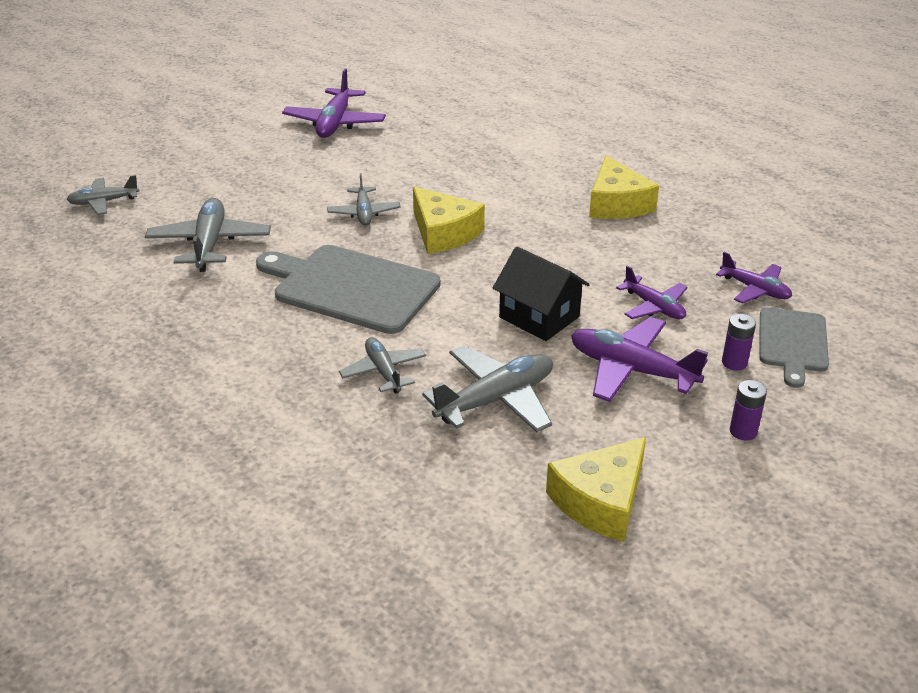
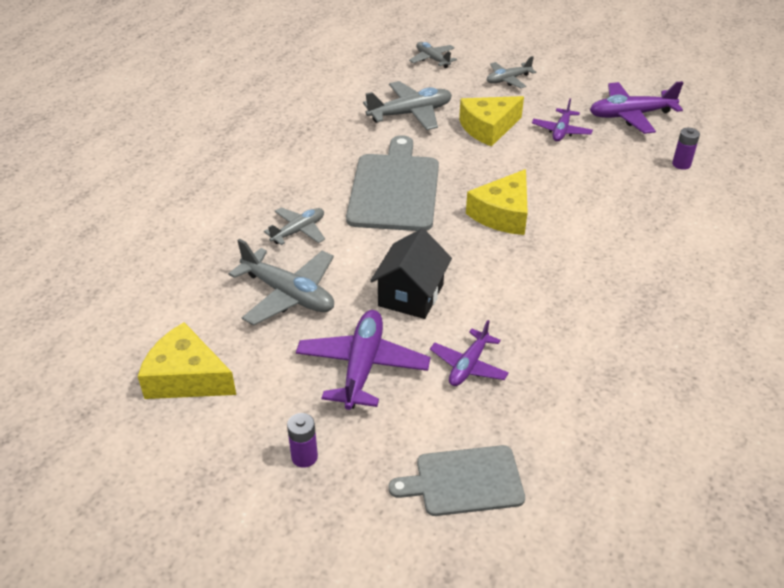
camera: 70 degrees right, 5 degrees up
grey plane [327,173,401,226] -> grey plane moved to [487,56,537,89]
yellow cheese [589,156,659,219] -> yellow cheese moved to [459,96,524,147]
purple plane [716,252,792,304] -> purple plane moved to [532,98,593,142]
purple battery [722,314,756,371] -> purple battery moved to [672,128,700,170]

